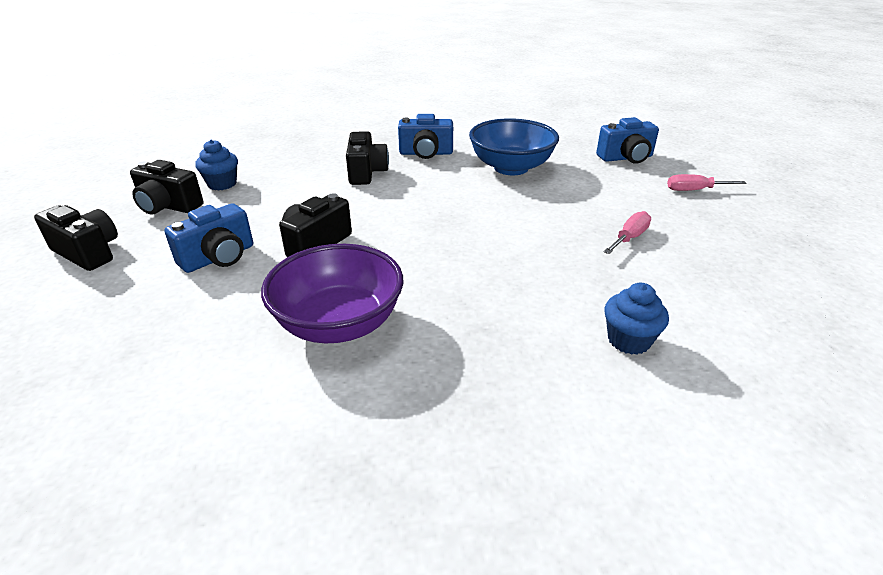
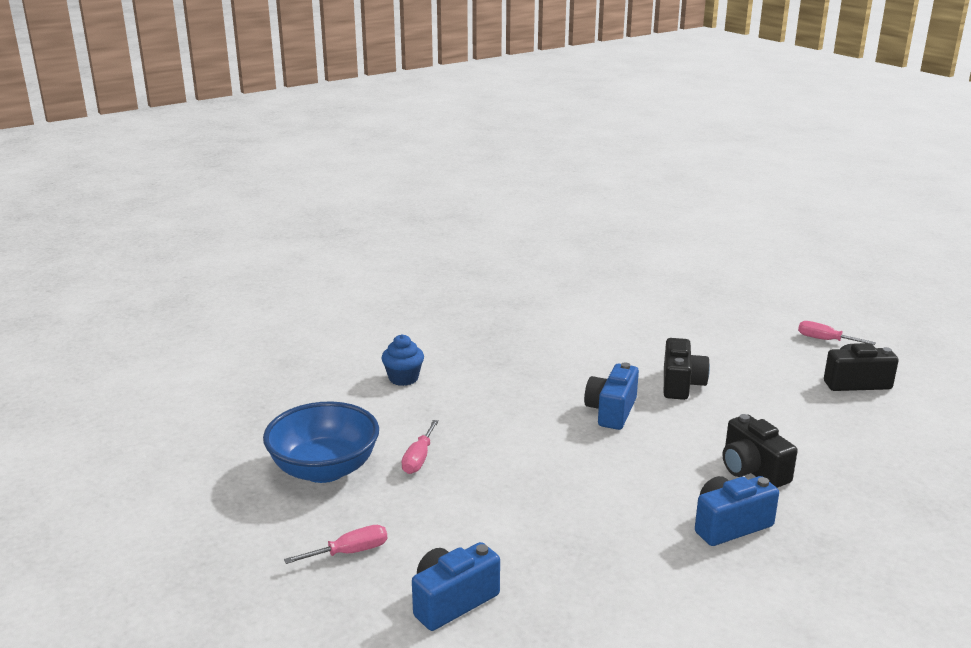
camera: 155 degrees right, 10 degrees down
black camera [34,205,118,271] -> pink screwdriver [798,321,876,345]
blue camera [164,203,253,273] -> blue camera moved to [584,362,639,430]
blue cupcake [195,139,238,190] -> none
purple bowl [261,244,403,343] -> none
blue bowl [469,118,559,175] -> blue bowl moved to [263,401,379,483]

